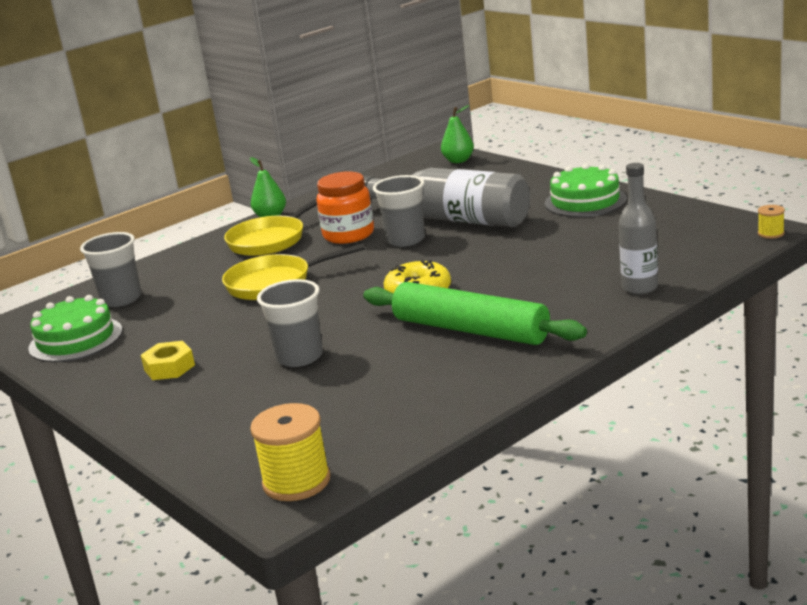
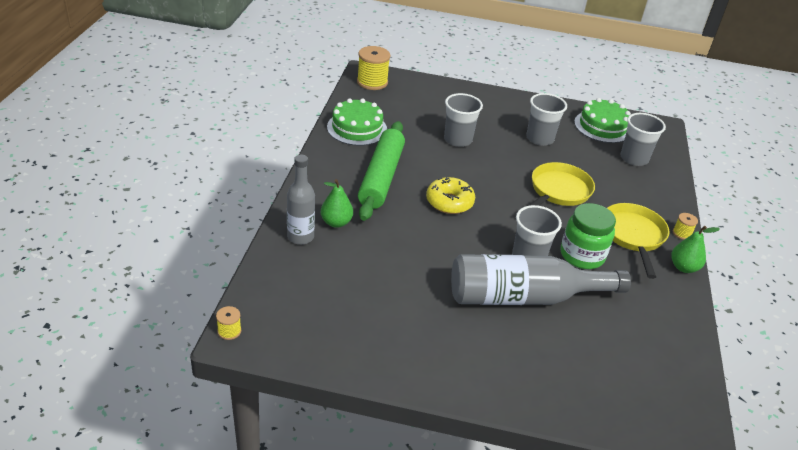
camera: 135 degrees right, 15 degrees up
yellow nut [141,341,195,380] -> none
orange jar [316,171,374,244] -> green jar [560,203,616,269]
green rolling pin [363,282,587,345] -> green rolling pin turned 75 degrees counterclockwise [358,121,405,221]
green pear [441,105,474,163] -> green pear moved to [321,179,353,228]
green cake [545,164,627,217] -> green cake moved to [327,98,387,146]
none -> grey cup [526,93,567,146]
none -> yellow spool [673,213,698,240]

